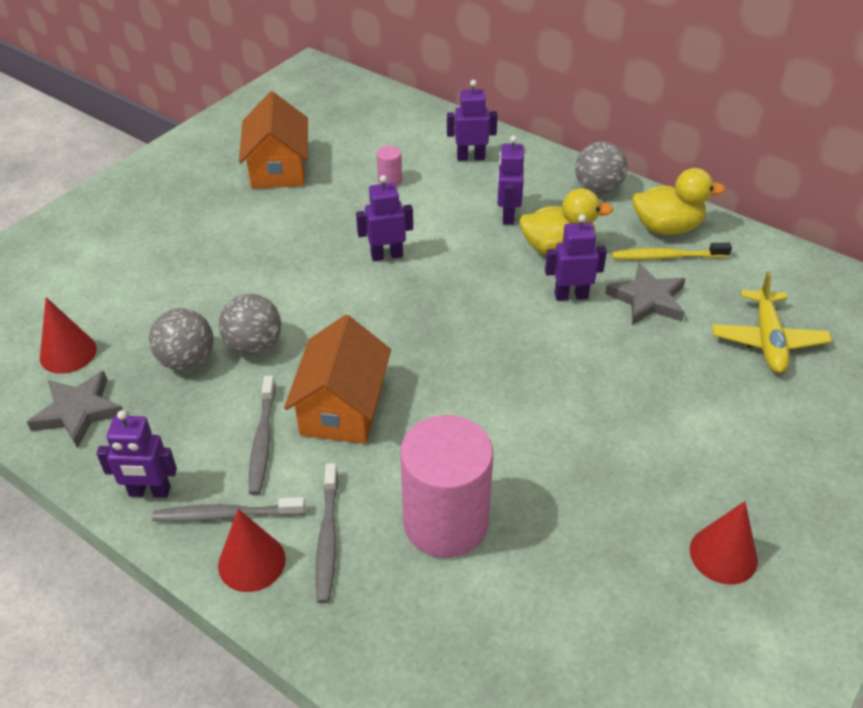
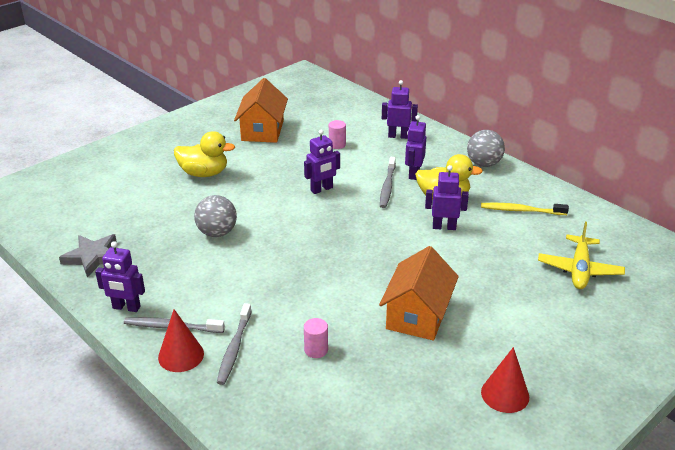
camera: 10 degrees right, 10 degrees down
red cone [40,297,97,374] -> none
grey ball [149,308,214,371] -> none
grey toothbrush [249,376,275,495] -> grey toothbrush moved to [380,157,396,208]
orange house [284,315,391,444] -> orange house moved to [379,246,459,341]
purple robot [356,175,413,261] -> purple robot turned 150 degrees clockwise [304,130,340,194]
pink cylinder [400,415,493,558] -> pink cylinder [304,318,328,358], size x0.40
grey star [605,263,685,325] -> none
yellow duck [632,168,725,235] -> yellow duck moved to [174,131,235,177]

